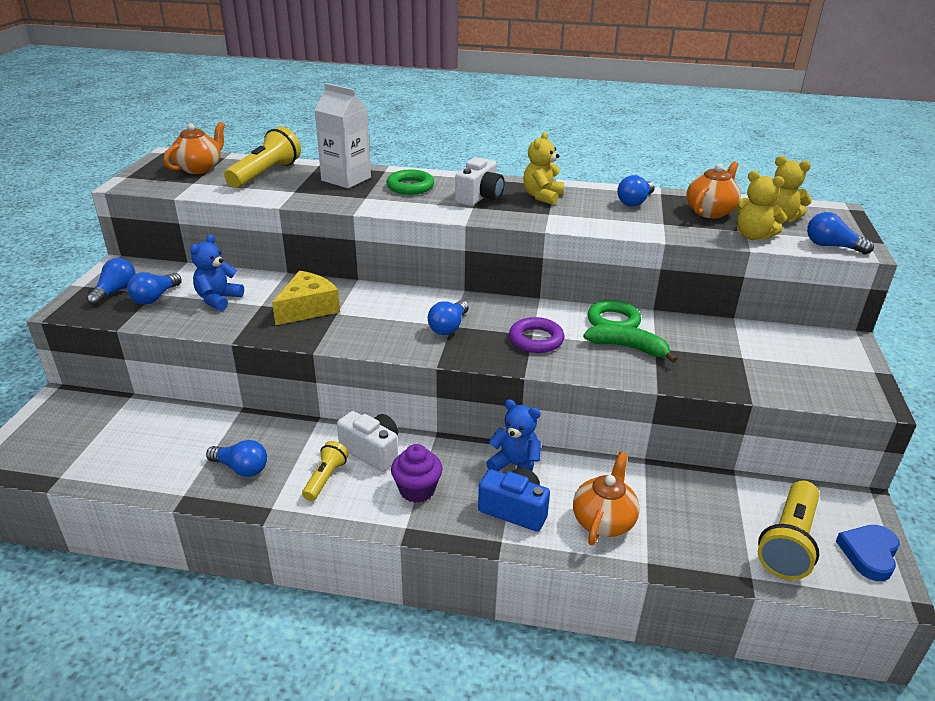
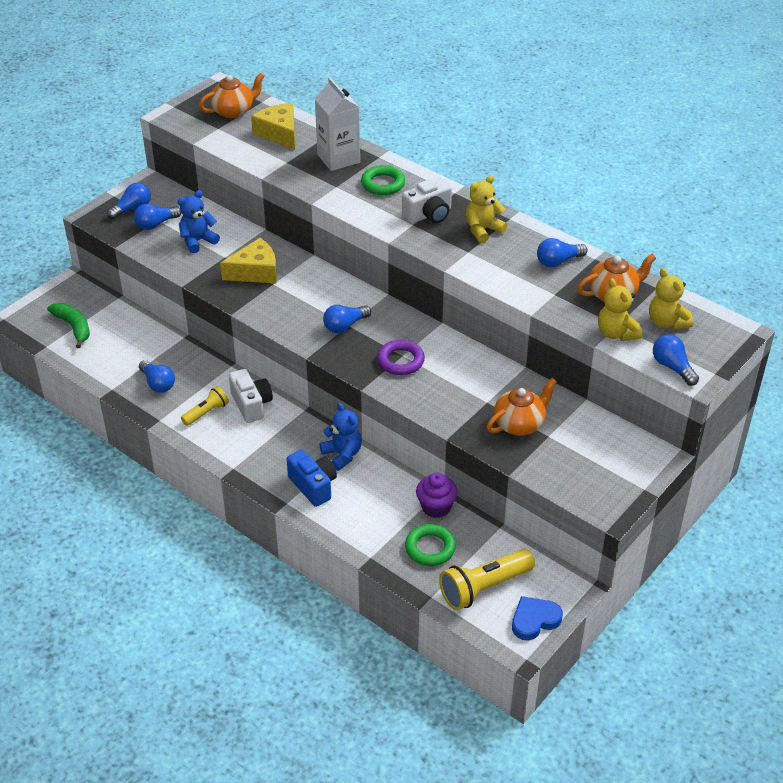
camera: 30 degrees right, 10 degrees up
yellow flashlight [224,127,301,188] -> yellow cheese [251,103,295,150]
purple cupcake [391,444,443,503] -> purple cupcake moved to [416,473,458,518]
orange teapot [573,452,640,545] -> orange teapot moved to [487,378,557,436]
green banana [583,324,677,363] -> green banana moved to [47,303,90,348]
green ring [587,300,641,328] -> green ring moved to [405,524,456,566]

